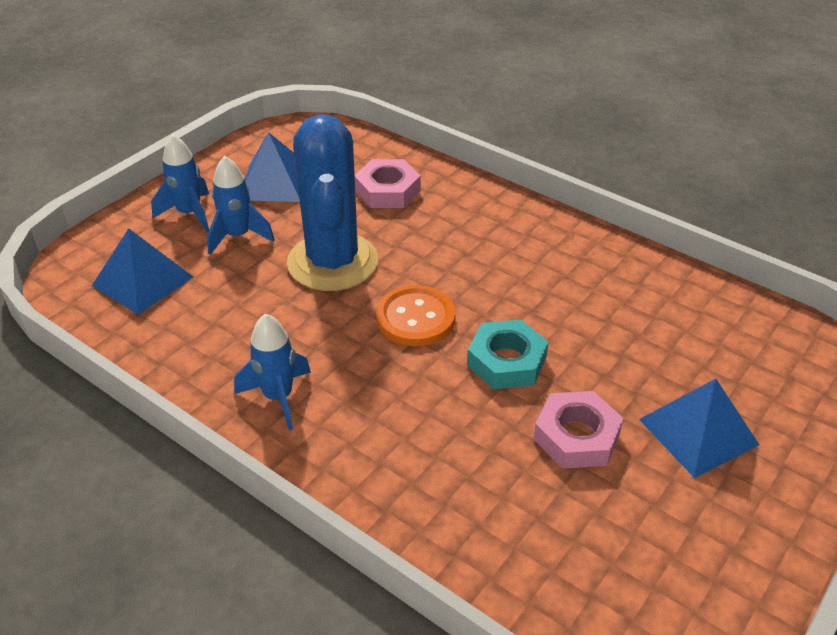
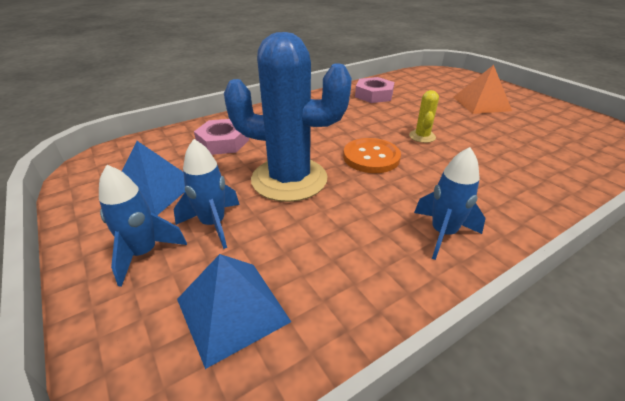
camera: 70 degrees left, 5 degrees down
turquoise nut [467,319,549,389] -> yellow cactus [409,90,439,143]
pink nut [533,391,624,469] -> pink nut moved to [355,77,394,103]
blue pyramid [639,379,759,478] -> orange pyramid [453,65,512,114]

